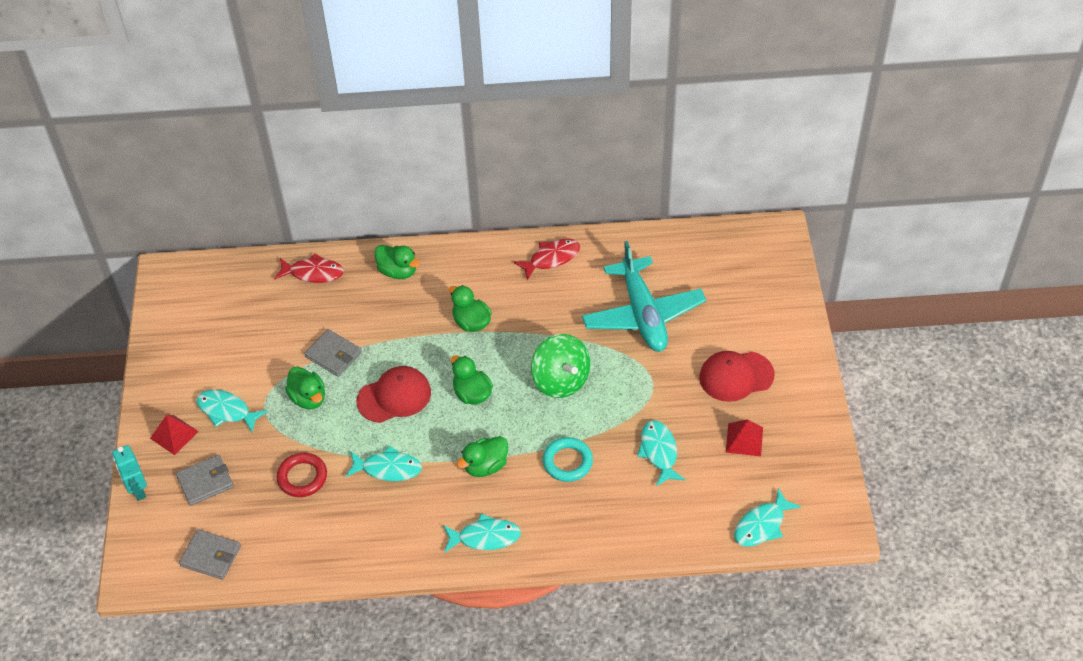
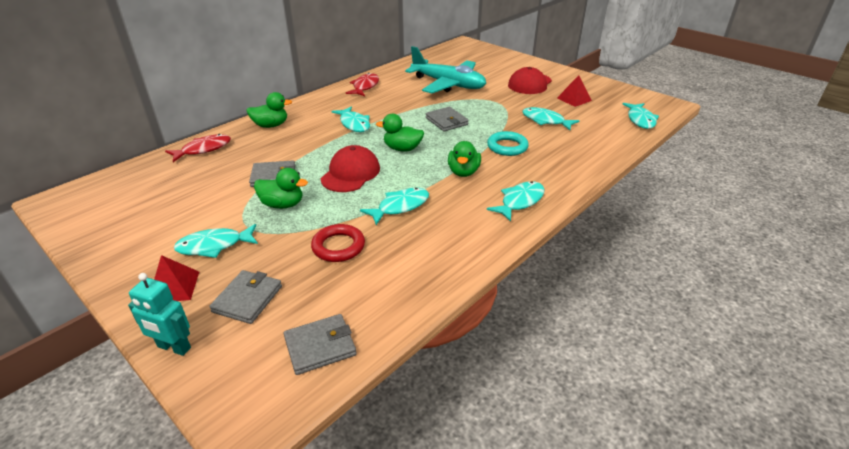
camera: 45 degrees left, 15 degrees down
green duck [449,285,492,332] -> turquoise fish [332,106,370,132]
green spinning top [531,334,590,398] -> grey wallet [426,107,469,131]

